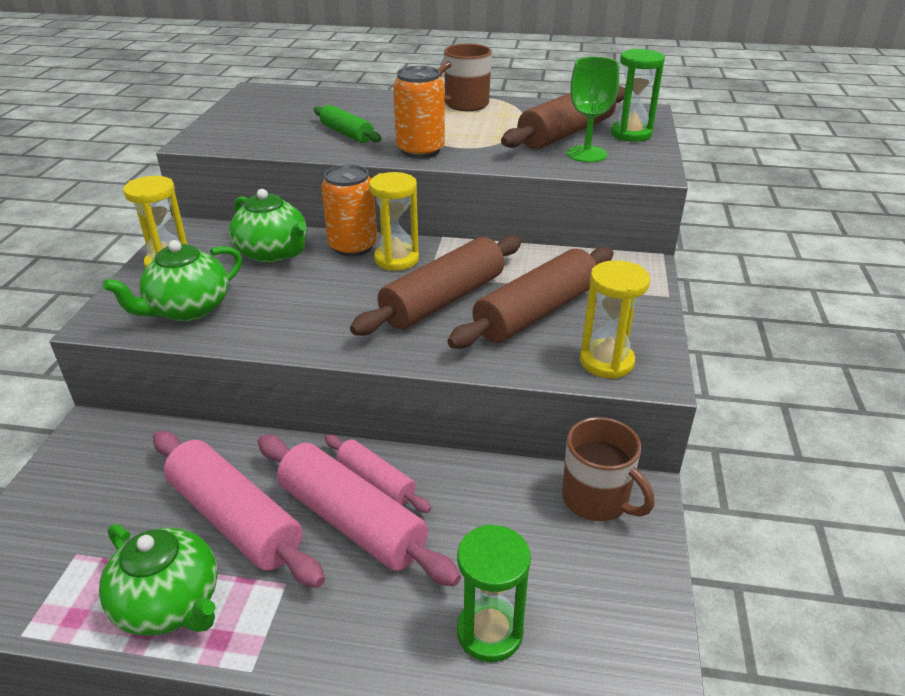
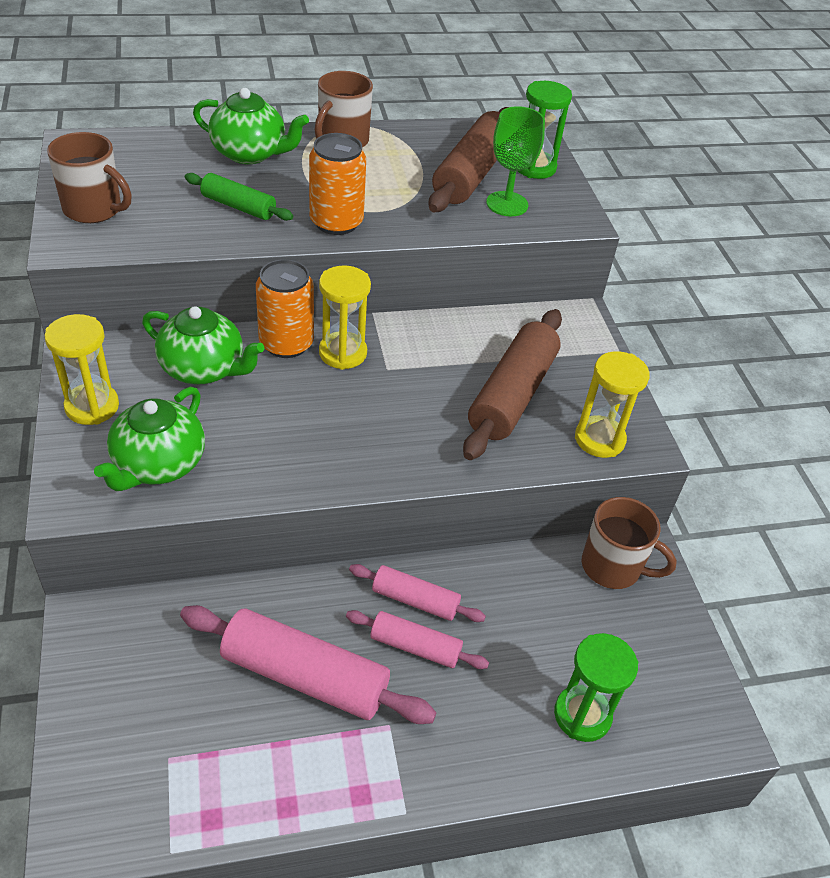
camera: 25 degrees left, 10 degrees up
green teapot [99,524,218,636] -> green teapot moved to [193,88,309,164]
pink rolling pin [257,435,461,586] -> pink rolling pin [346,610,489,669], size x0.56
brown rolling pin [350,235,522,336] -> none
none -> brown mug [47,132,132,223]

